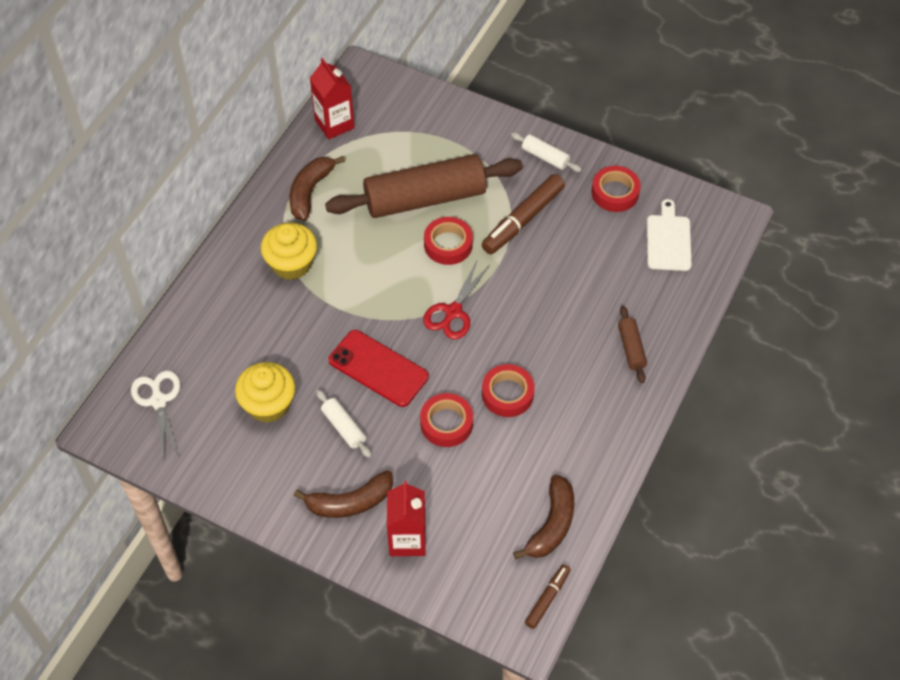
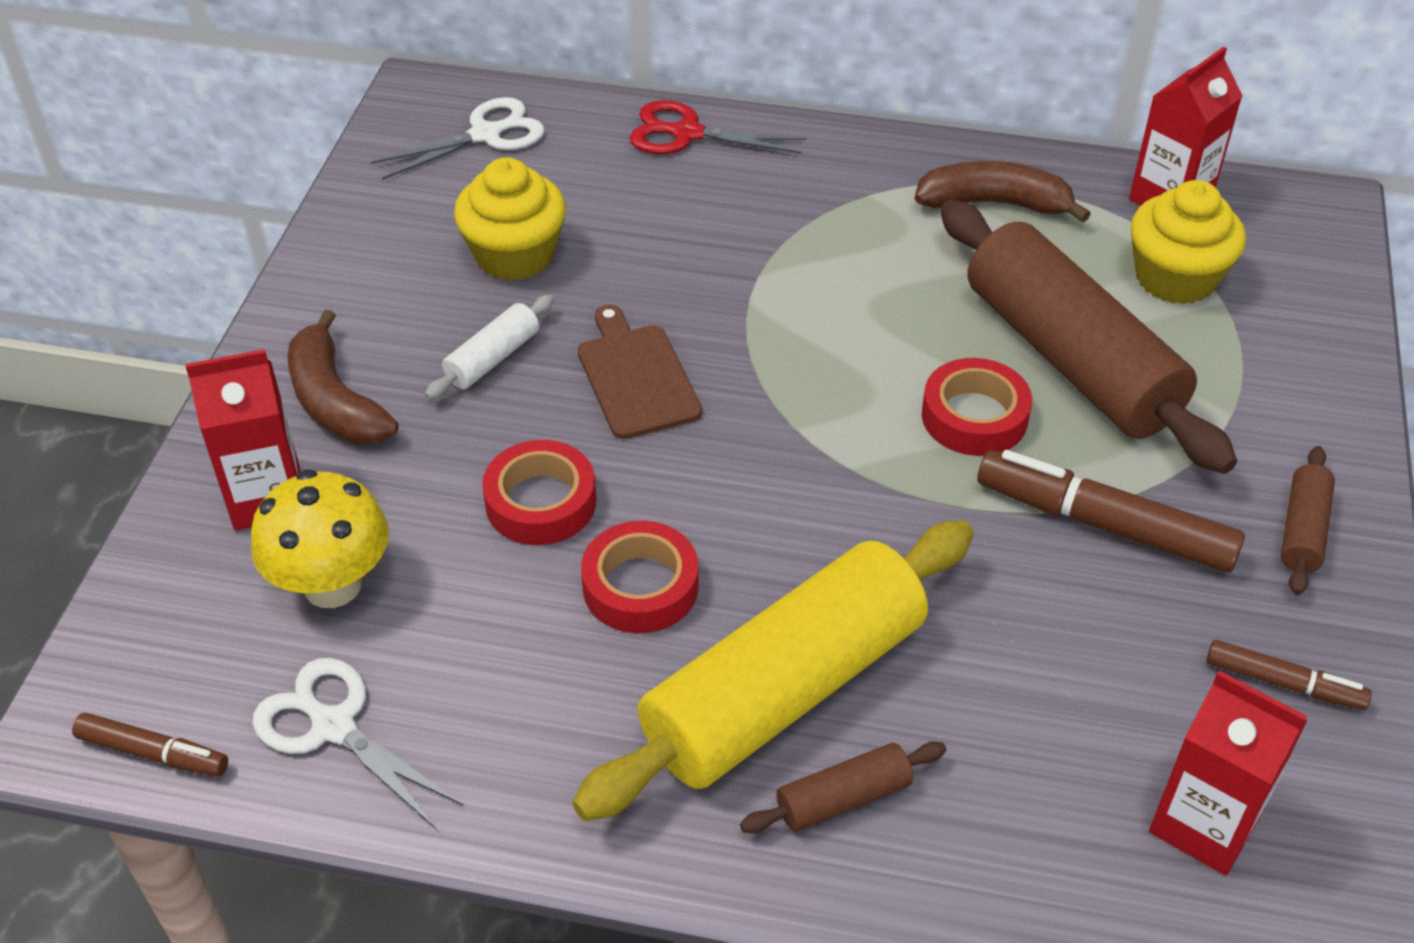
camera: 75 degrees right, 10 degrees down
yellow cupcake [261,223,317,280] -> yellow cupcake moved to [1130,180,1246,304]
red phone [328,330,429,407] -> brown cutting board [578,305,702,439]
red scissors [423,261,490,339] -> red scissors moved to [629,100,806,154]
white rolling pin [511,132,582,172] -> brown rolling pin [1281,446,1335,595]
brown banana [513,475,574,559] -> white scissors [252,658,463,829]
red tape [591,166,641,212] -> brown marker [1207,640,1372,710]
white cutting board [647,199,692,271] -> red carton [1149,670,1308,876]
none -> yellow mushroom [251,470,389,608]
none -> yellow rolling pin [572,521,974,821]

